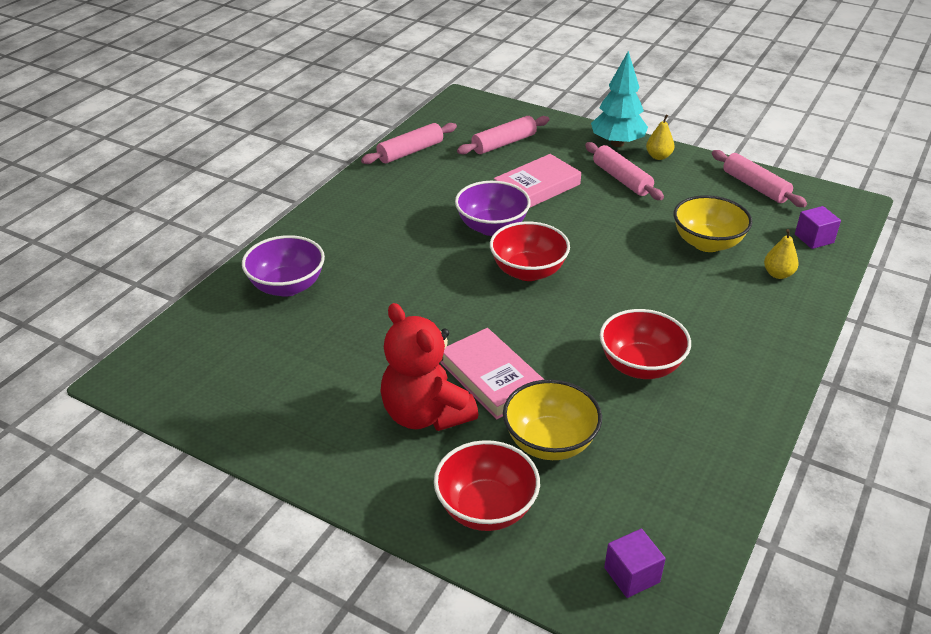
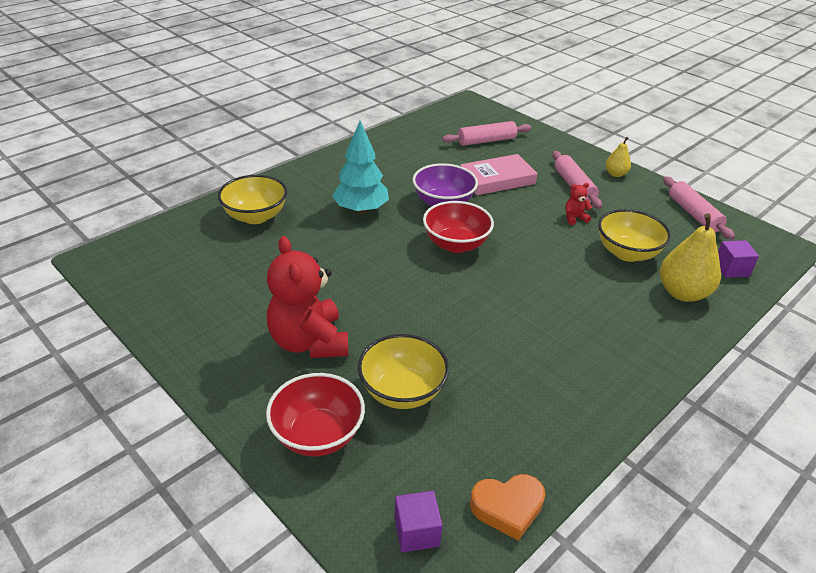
camera: 15 degrees right, 0 degrees up
purple bowl [242,235,325,297] -> yellow bowl [218,175,287,224]
pink rolling pin [361,123,457,164] -> none
pink book [440,328,544,419] -> none
turquoise tree [591,51,648,147] -> turquoise tree moved to [332,121,389,214]
red bowl [600,309,691,379] -> none
yellow pear [764,229,799,279] -> yellow pear [660,214,721,302], size x1.83
none -> orange heart [470,474,545,541]
none -> red teddy bear [565,183,592,225]

